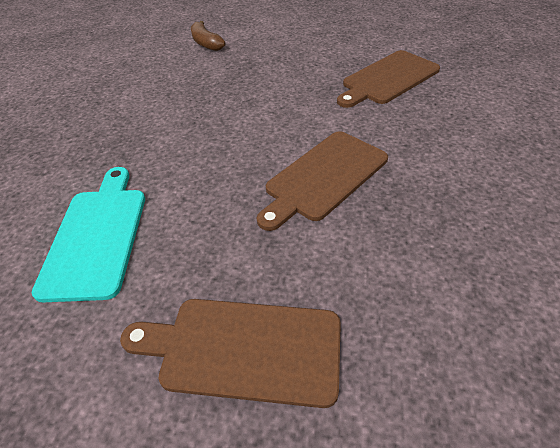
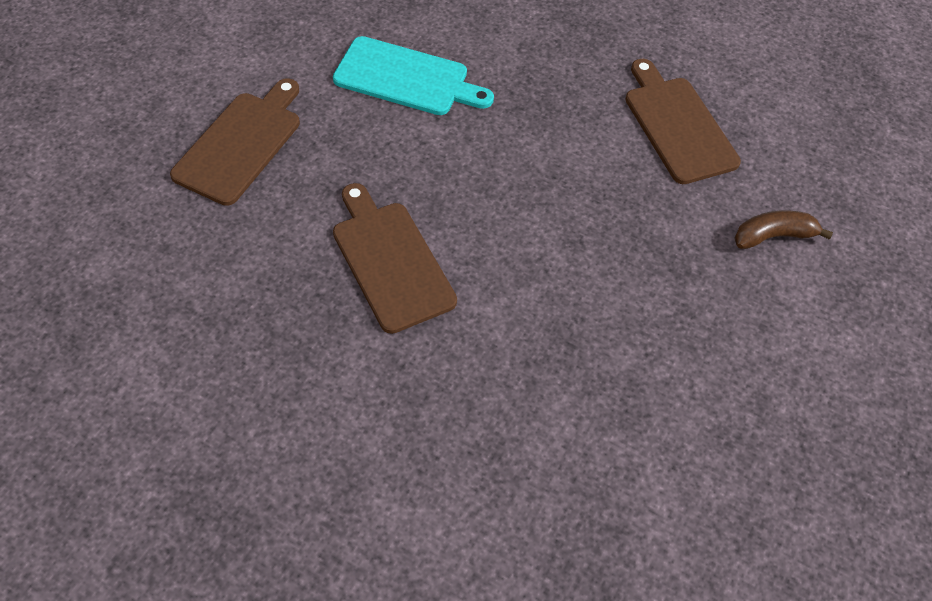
camera: 105 degrees right, 10 degrees up
brown cutting board [337,50,440,108] -> brown cutting board moved to [625,59,741,184]

